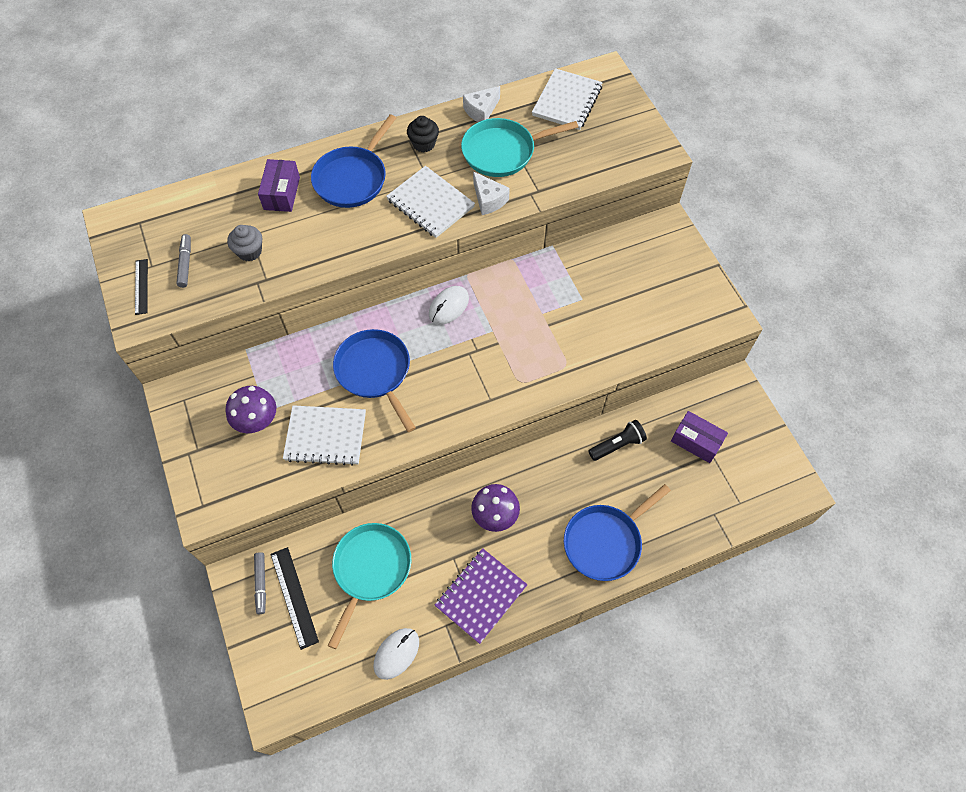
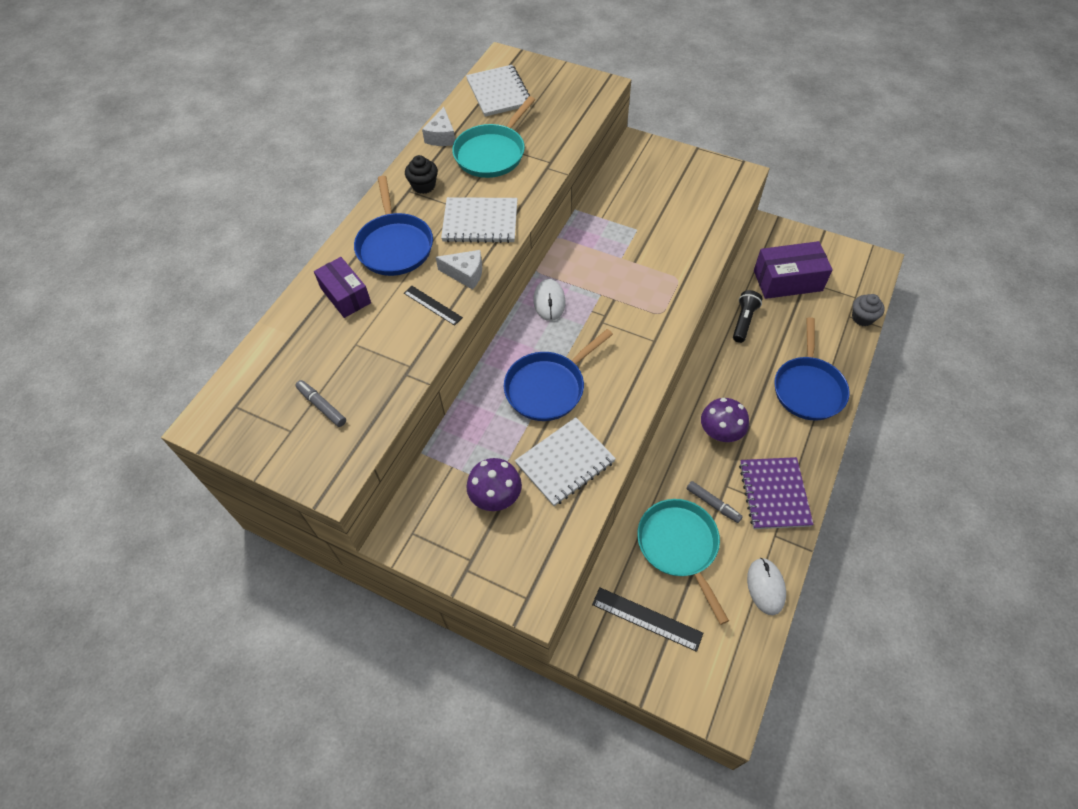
camera: 40 degrees left, 5 degrees down
black ruler [135,259,148,315] -> black ruler moved to [404,286,463,326]
grey cupcake [227,225,262,261] -> grey cupcake moved to [852,294,885,326]
grey marker [254,552,266,614] -> grey marker moved to [687,481,743,523]
blue pan [333,329,416,432] -> blue pan turned 60 degrees counterclockwise [504,329,613,421]
white cheese [473,171,510,215] -> white cheese moved to [436,250,482,290]
purple box [671,411,728,463] -> purple box [754,241,833,299], size x1.51

